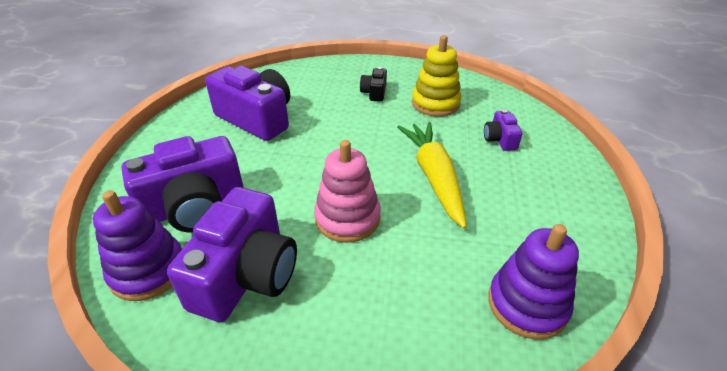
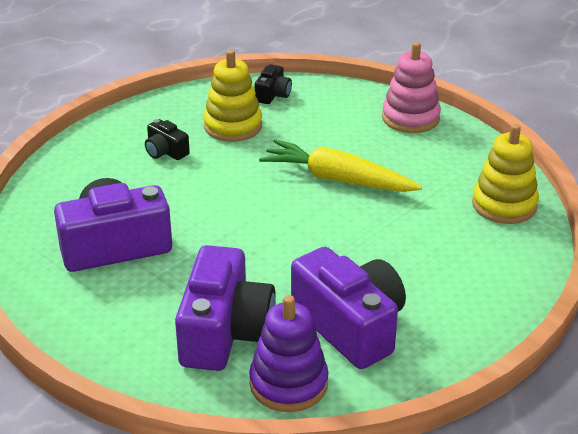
camera: 55 degrees left, 5 degrees down
pink stacking toy [314,140,381,243] -> pink stacking toy moved to [382,42,441,133]
purple camera [484,109,522,151] -> none
purple stacking toy [488,224,579,340] -> yellow stacking toy [472,124,539,224]
none -> black camera [255,64,292,104]

